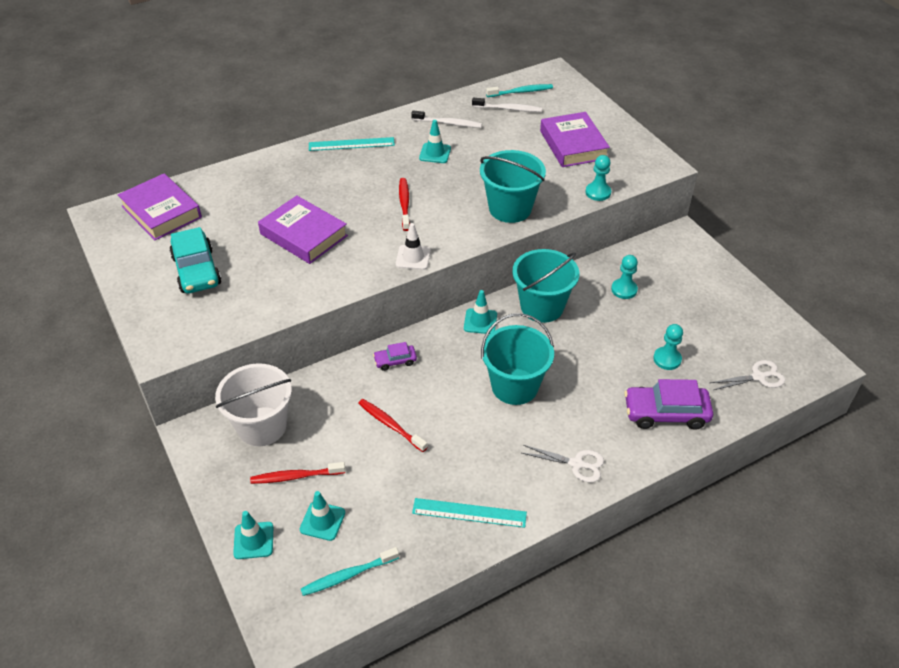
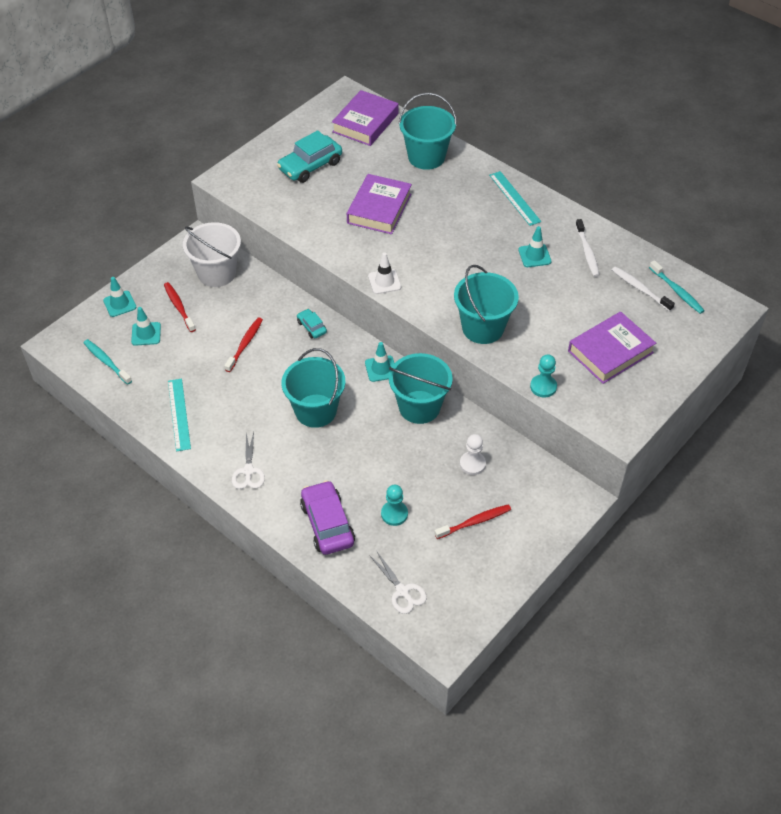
camera: 70 degrees right, 5 degrees up
purple car [373,342,417,371] -> turquoise car [297,309,327,338]
red toothbrush [399,178,410,231] -> red toothbrush moved to [434,504,511,539]
white toothbrush [472,98,542,112] -> white toothbrush turned 150 degrees clockwise [612,266,675,311]
turquoise pawn [611,255,638,299] -> white pawn [460,434,486,475]
none -> turquoise bucket [399,93,457,170]

